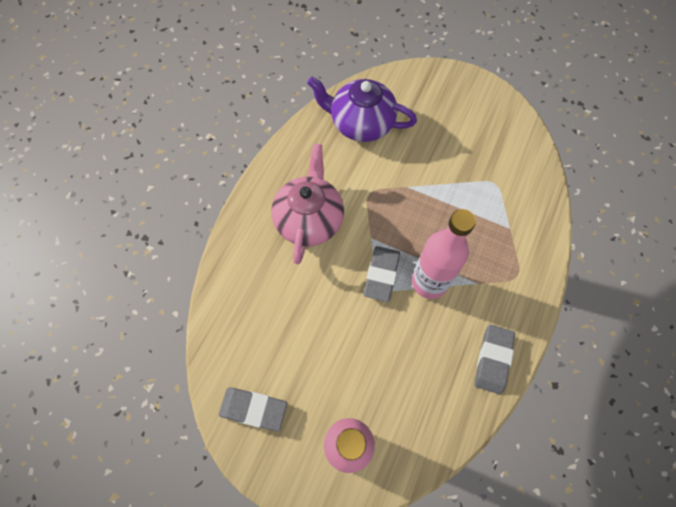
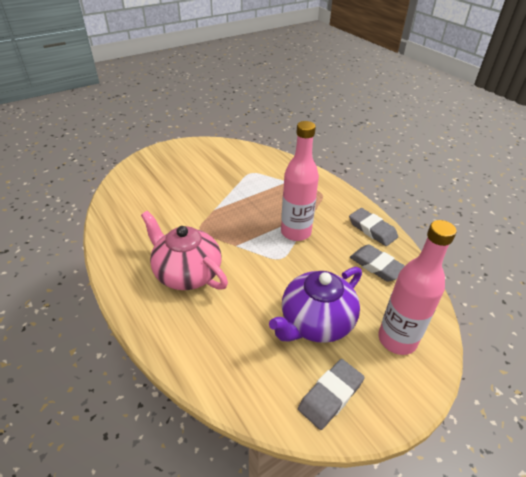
camera: 60 degrees left, 25 degrees down
purple teapot [307,76,417,142] -> purple teapot moved to [269,267,362,343]
grey eraser [363,246,400,302] -> grey eraser moved to [350,244,405,282]

